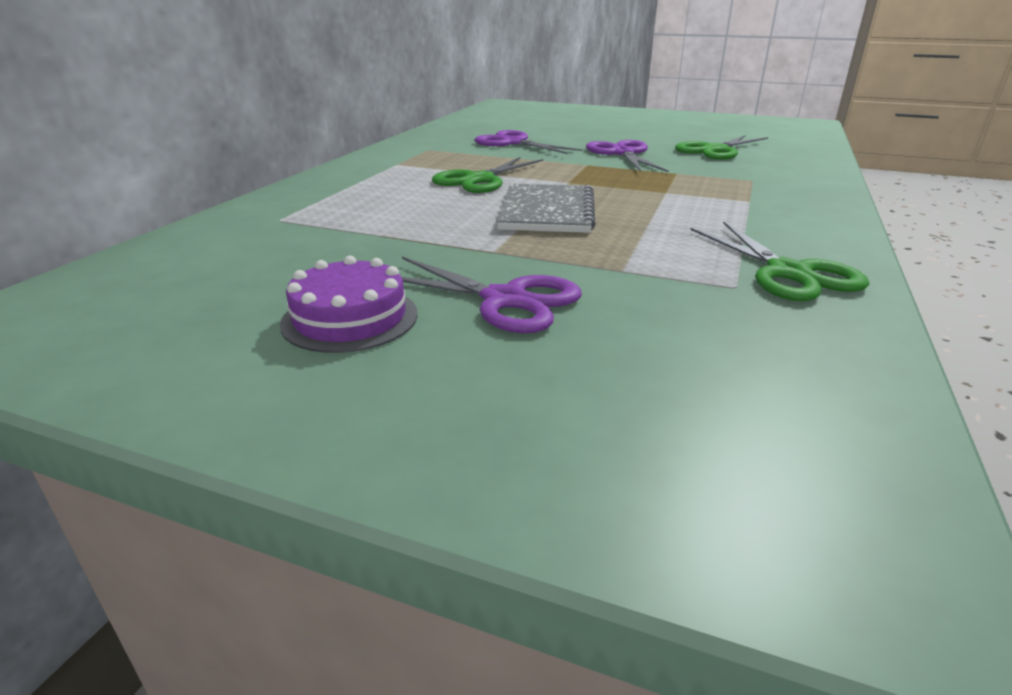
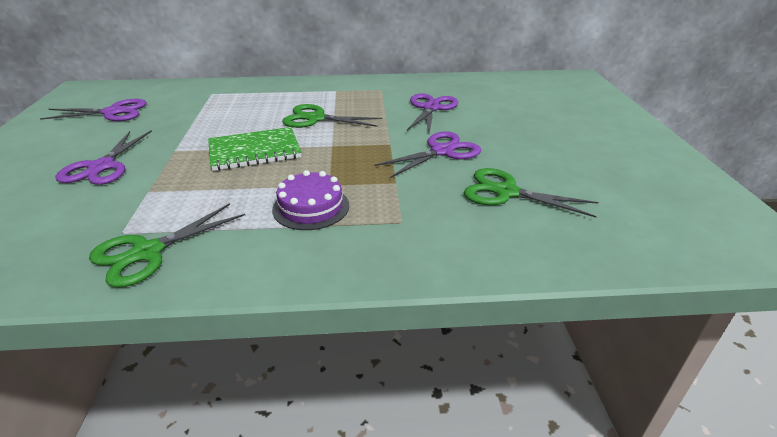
camera: 65 degrees right, 5 degrees up
purple cake [280,256,418,353] -> purple cake moved to [272,170,349,230]
grey notebook [497,184,596,233] -> green notebook [208,127,302,171]
none -> purple scissors [40,99,147,121]

